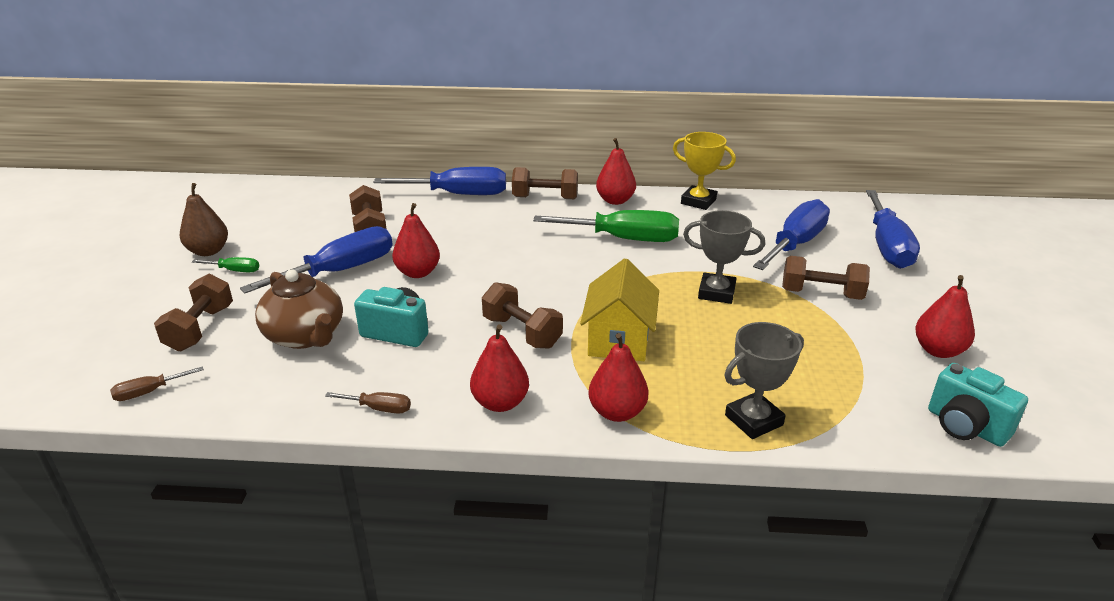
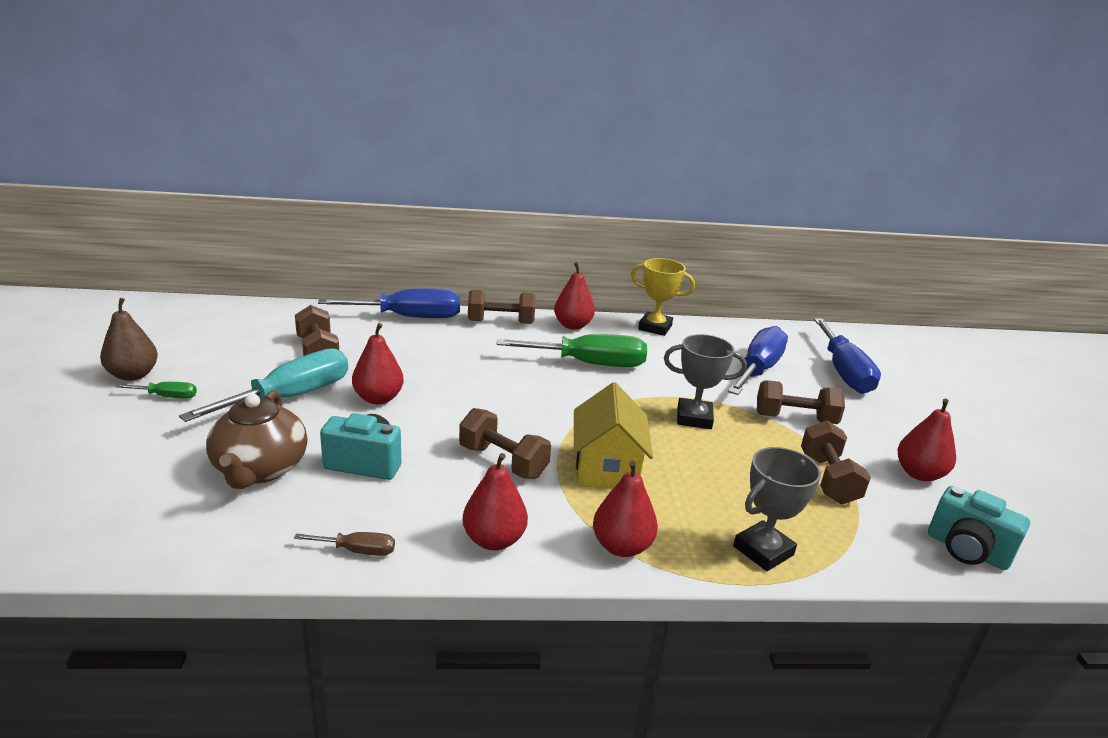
camera: 10 degrees left, 5 degrees down
brown screwdriver [110,366,204,401] -> none
brown dumbbell [154,274,233,351] -> brown dumbbell moved to [801,420,871,504]
blue screwdriver [240,226,393,293] -> turquoise screwdriver [179,348,348,422]
brown teapot [255,270,343,349] -> brown teapot turned 45 degrees clockwise [206,390,307,489]

